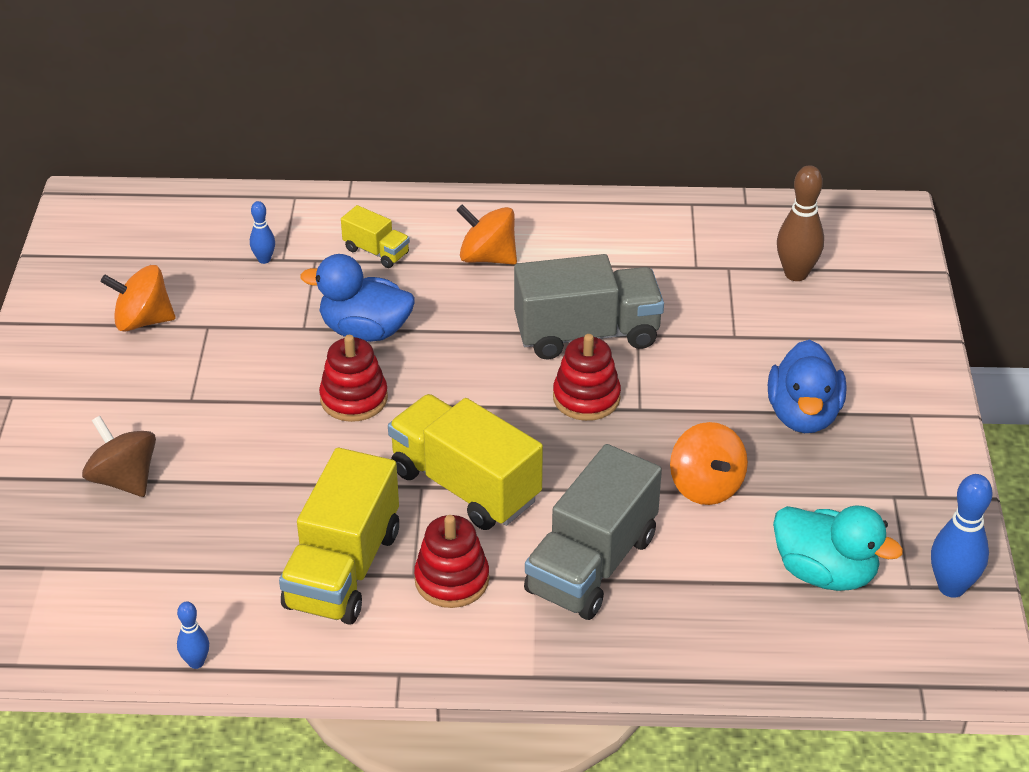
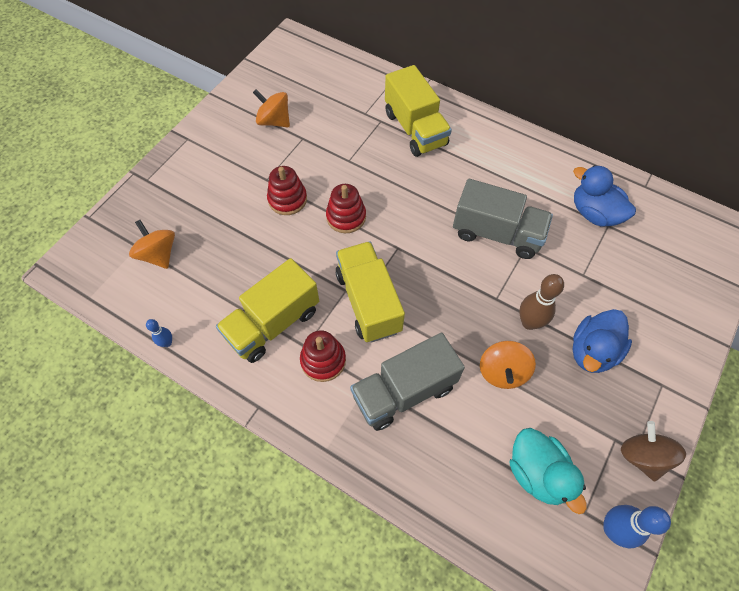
camera: 30 degrees right, 20 degrees up
brown spinning top [82,416,156,497] -> brown spinning top moved to [621,421,686,481]
blue bowling pin [250,201,275,264] -> none
blue duck [300,254,415,342] -> blue duck moved to [573,165,636,227]
yellow truck [341,205,410,268] -> yellow truck [385,65,452,157], size x2.02
orange spinning top [457,204,517,265] -> orange spinning top moved to [129,220,175,269]
red stacking toy [553,334,621,421] -> red stacking toy moved to [267,166,307,215]
brown bowling pin [777,165,824,281] -> brown bowling pin moved to [519,274,564,330]

